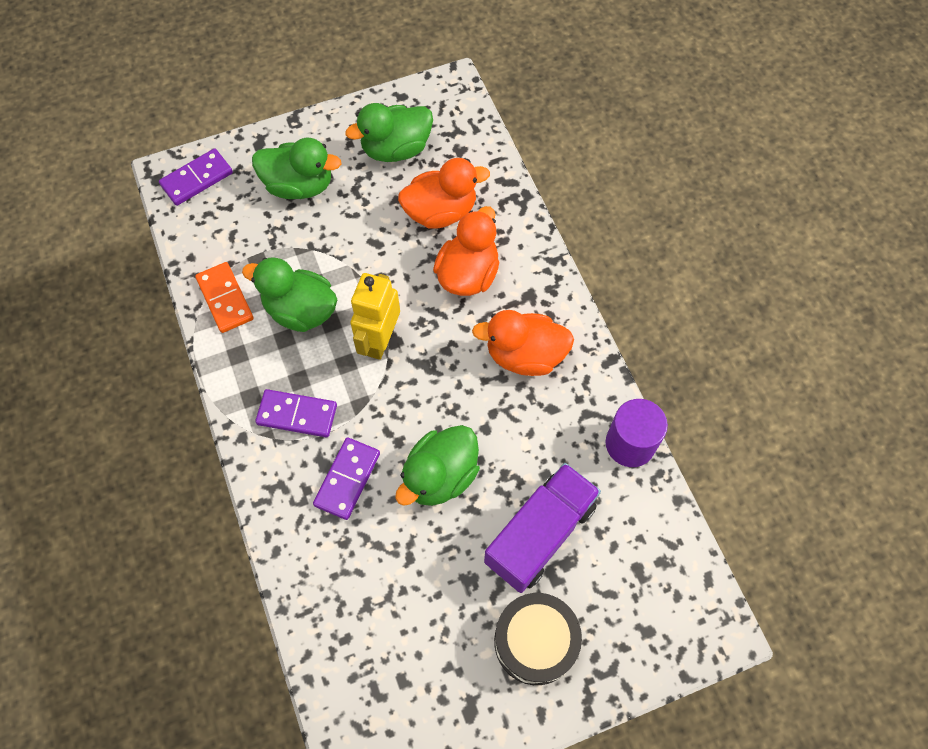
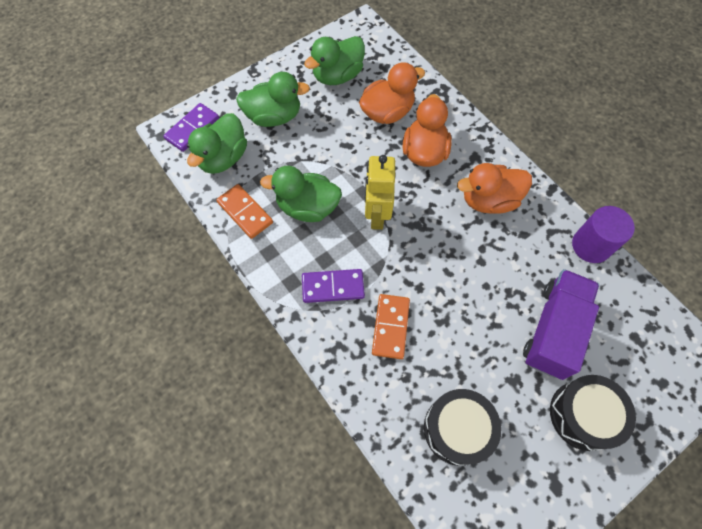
camera: 15 degrees left, 0 degrees up
purple domino [313,437,380,520] -> orange domino [372,294,410,359]
green duck [395,425,480,506] -> green duck moved to [187,113,247,174]
none -> black drum [424,389,501,466]

